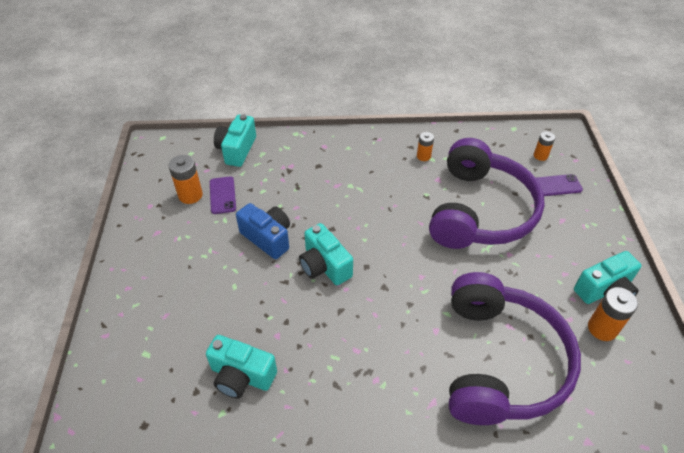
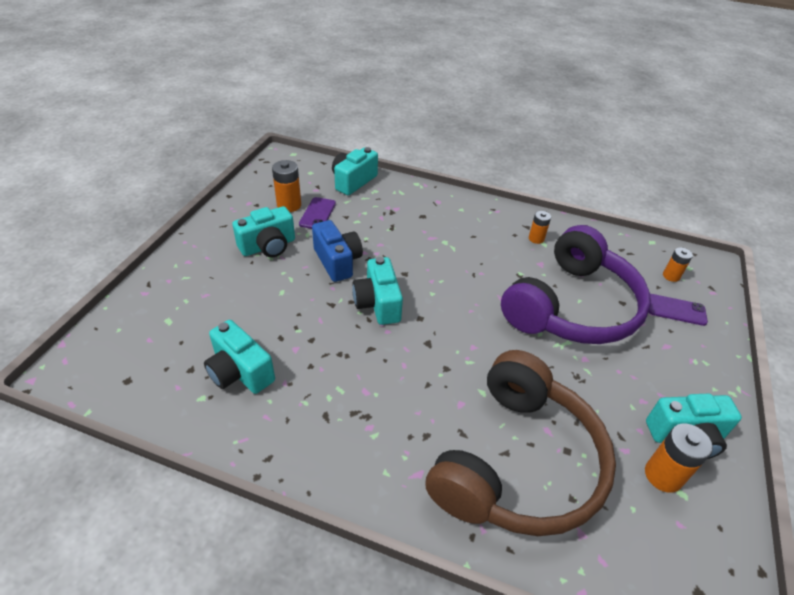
camera: 20 degrees right, 5 degrees down
purple headphones [449,272,581,425] -> brown headphones [425,350,616,536]
none -> turquoise camera [232,206,295,257]

